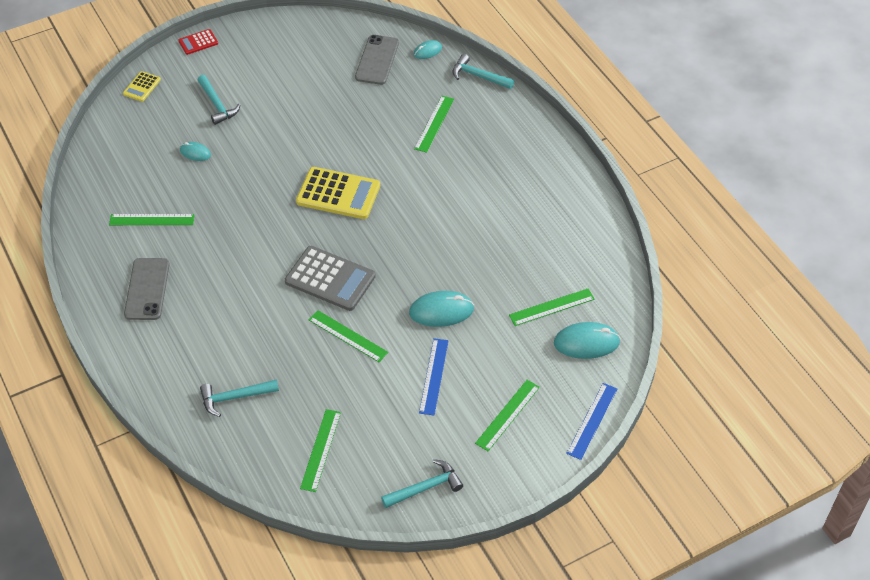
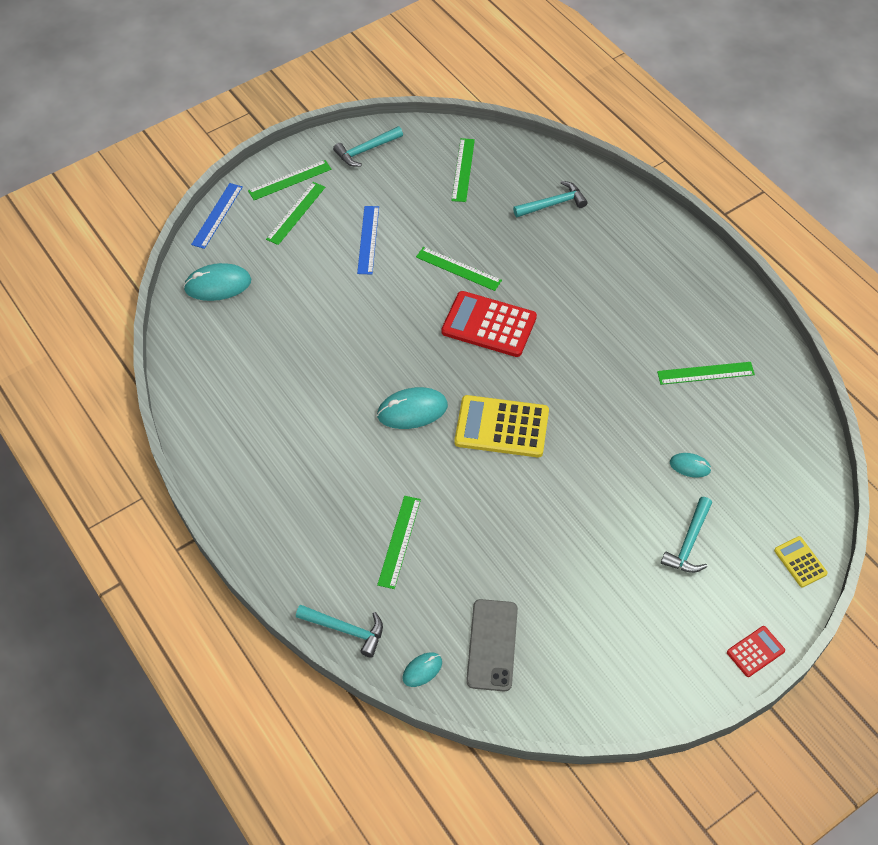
camera: 175 degrees right, 5 degrees up
yellow calculator [123,71,161,102] -> yellow calculator turned 45 degrees counterclockwise [774,536,828,588]
grey phone [124,258,170,320] -> none
turquoise hammer [198,75,240,125] -> turquoise hammer turned 120 degrees counterclockwise [661,497,712,573]
grey calculator [285,246,376,311] -> red calculator [441,291,537,357]
turquoise mouse [409,291,474,327] -> turquoise mouse moved to [377,387,448,429]
green ruler [509,288,595,326] -> green ruler moved to [248,160,332,200]

